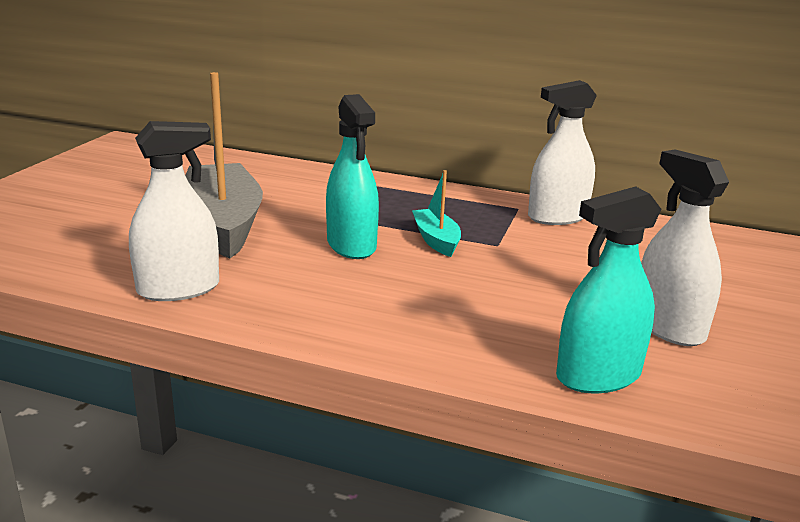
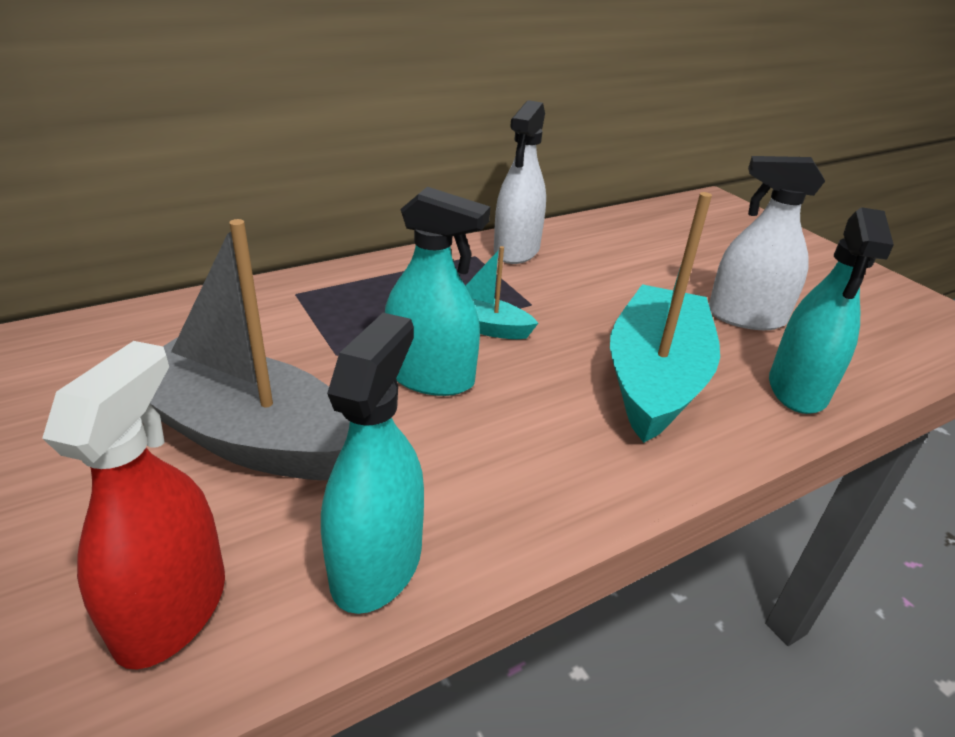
camera: 50 degrees left, 10 degrees up
white spray bottle [129,121,219,301] -> turquoise spray bottle [321,313,424,614]
none -> red spray bottle [42,341,225,670]
none -> turquoise boat [610,192,720,443]

